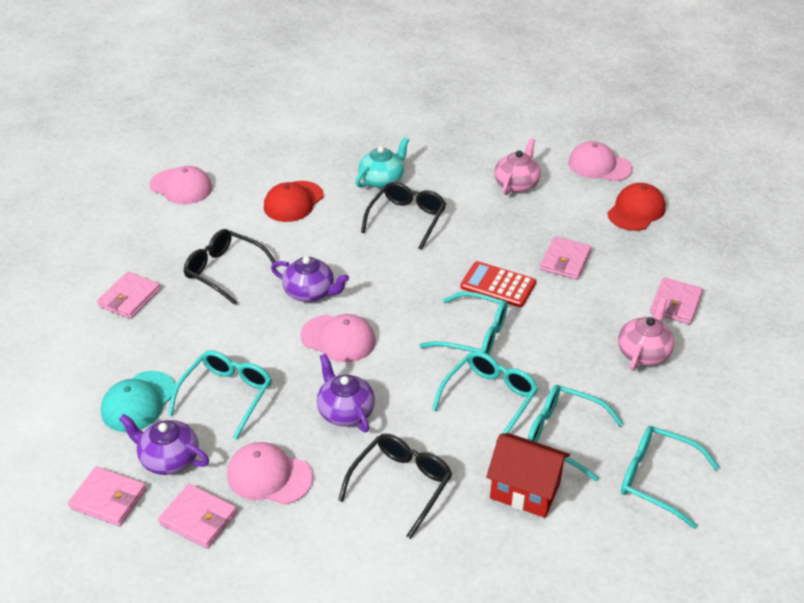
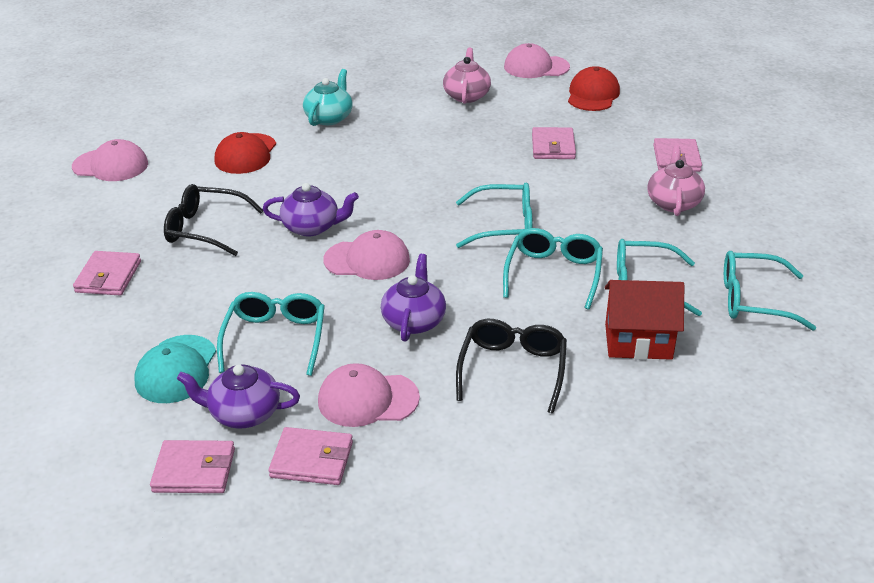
camera: 20 degrees left, 5 degrees down
purple teapot [317,354,375,432] -> purple teapot turned 60 degrees clockwise [381,254,446,342]
black glasses [361,182,446,250] -> none
red calculator [460,261,536,307] -> none

